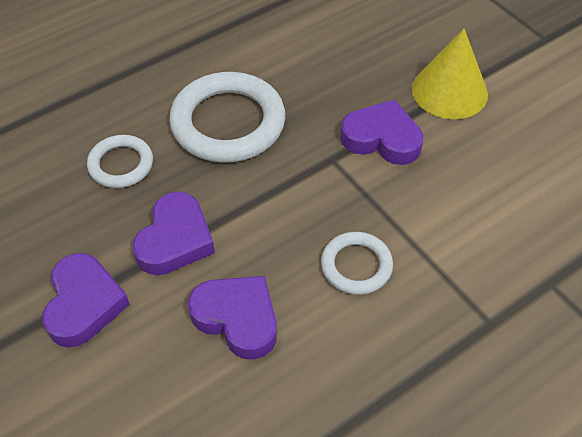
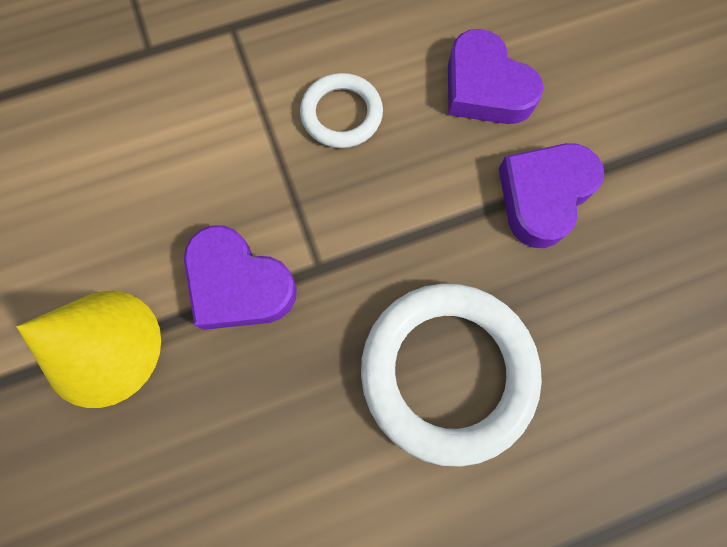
camera: 165 degrees left, 20 degrees up
purple heart [42,253,130,348] -> none
white ring [87,135,153,188] -> none

